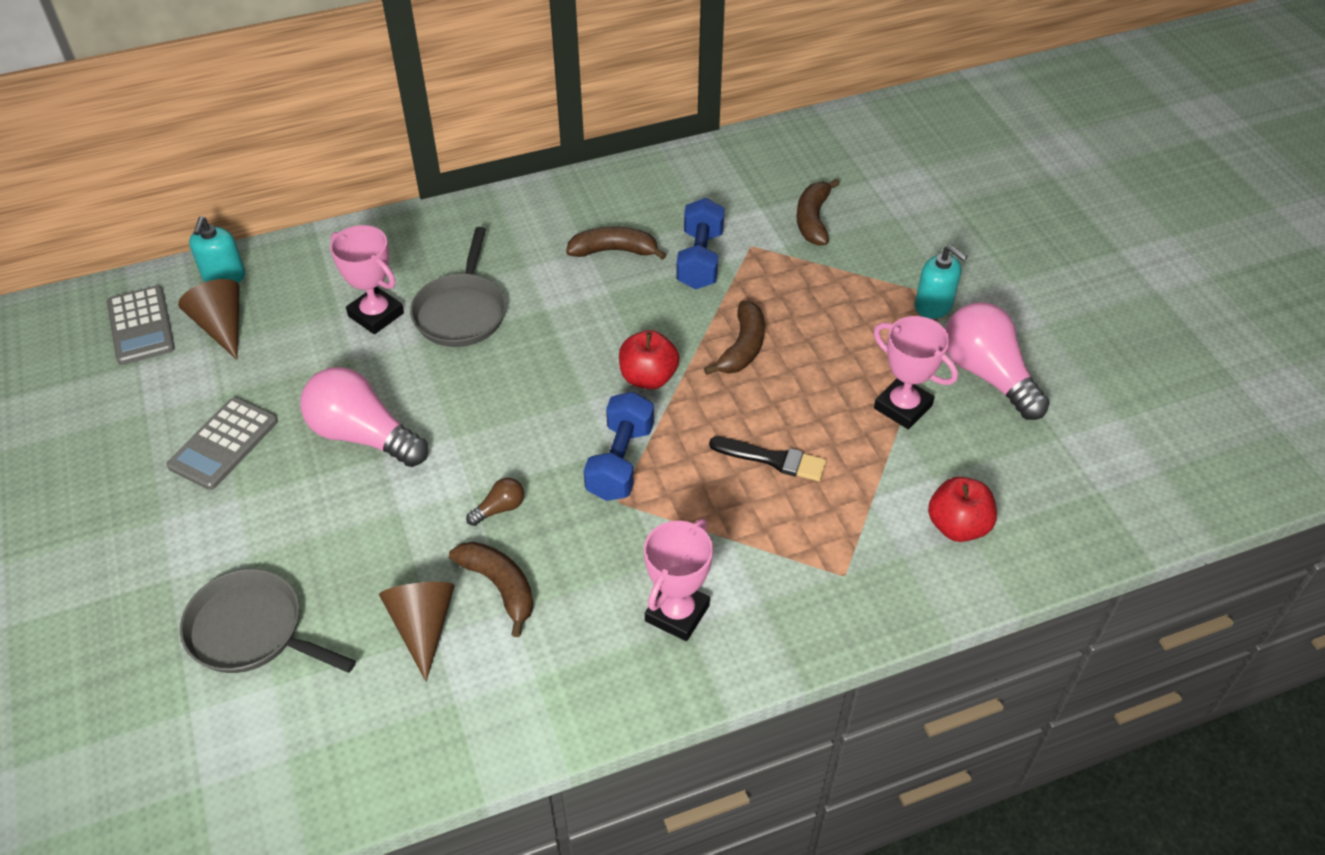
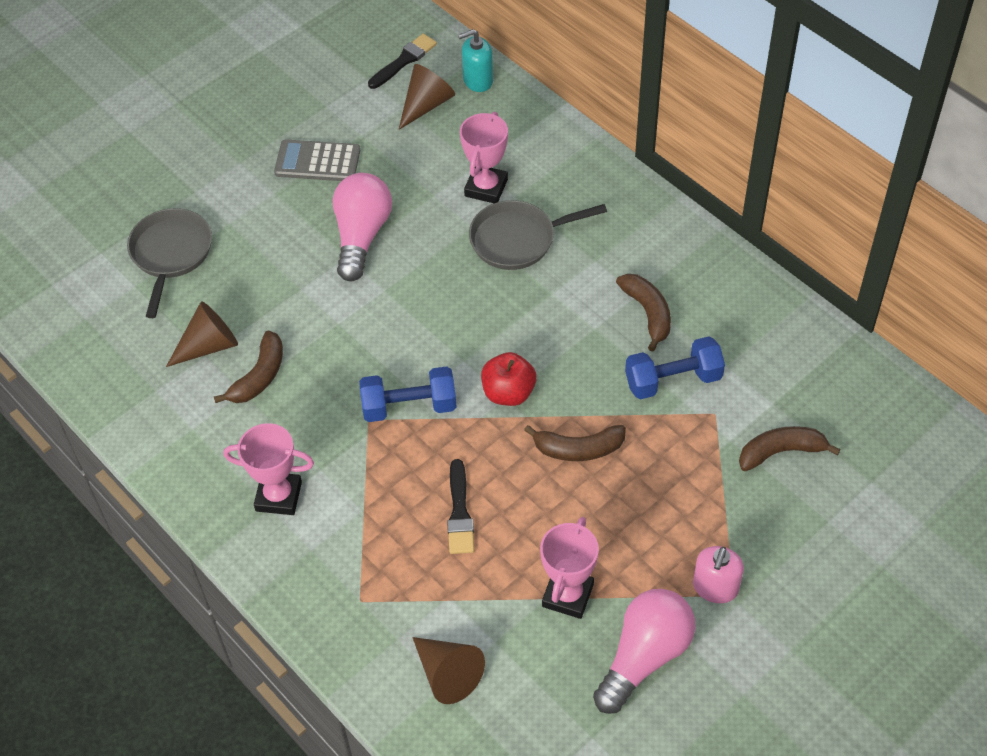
camera: 70 degrees right, 5 degrees up
grey calculator [107,285,175,365] -> black brush [368,34,437,89]
brown light bulb [466,478,524,526] -> none
turquoise soap dispenser [915,245,967,319] -> pink soap dispenser [693,546,744,603]
red apple [928,477,997,542] -> brown cone [412,637,485,704]

